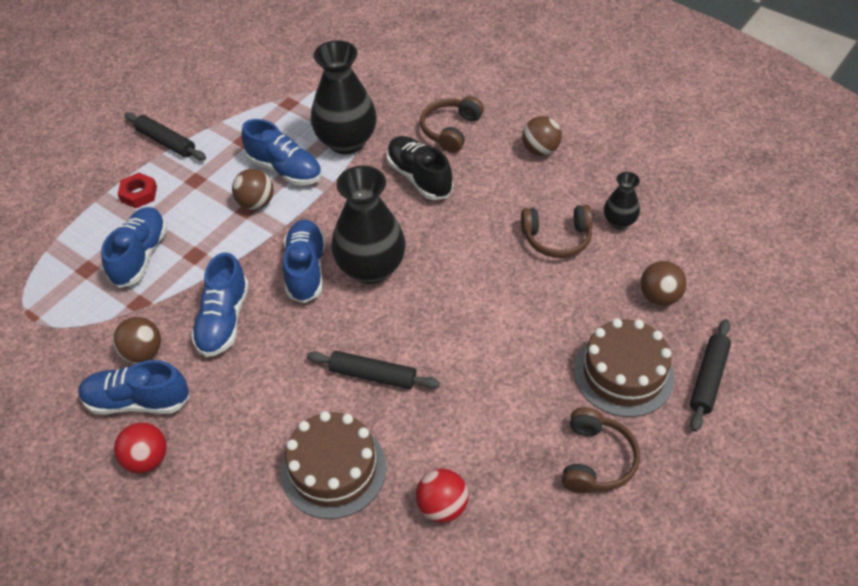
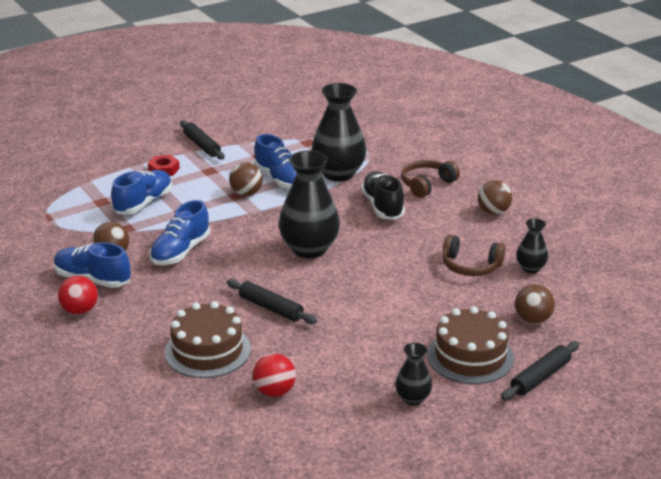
camera: 20 degrees right, 20 degrees down
blue shoe [283,220,325,303] -> none
brown headphones [562,407,640,493] -> black vase [395,343,432,405]

